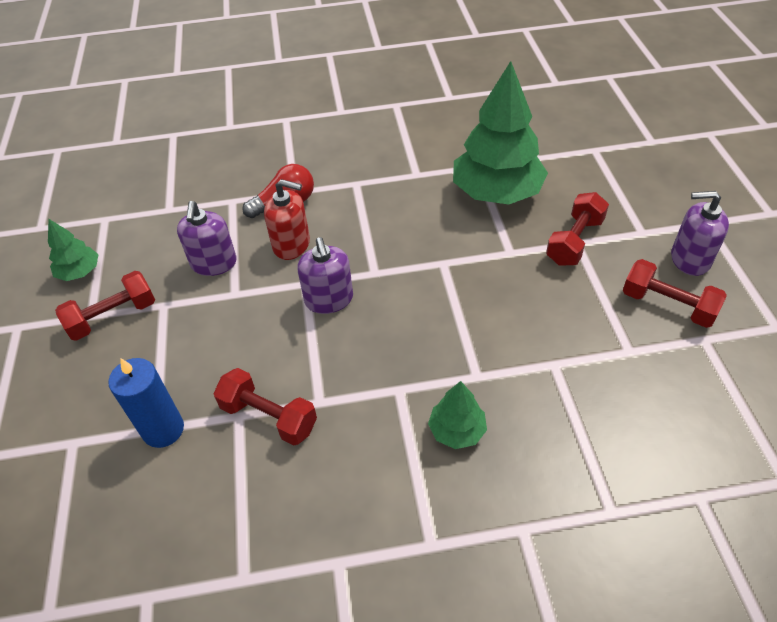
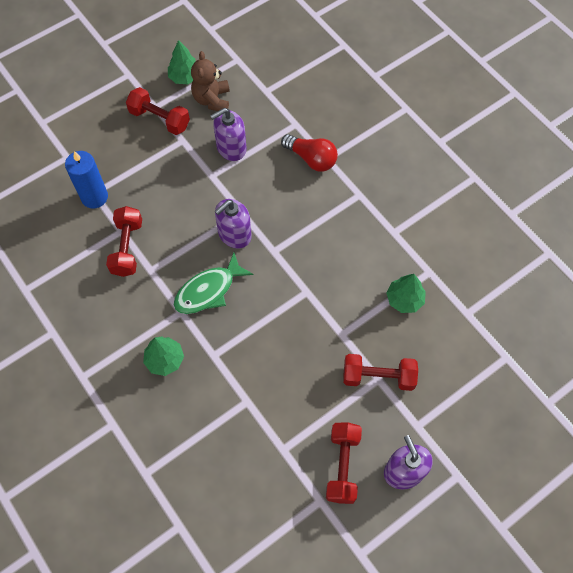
camera: 60 degrees right, 15 degrees up
red soap dispenser [264,179,310,260] -> none
green tree [453,61,548,204] -> green tree [386,274,426,313], size x0.47
none -> green fish [174,253,253,314]
none -> brown teddy bear [191,51,230,111]

